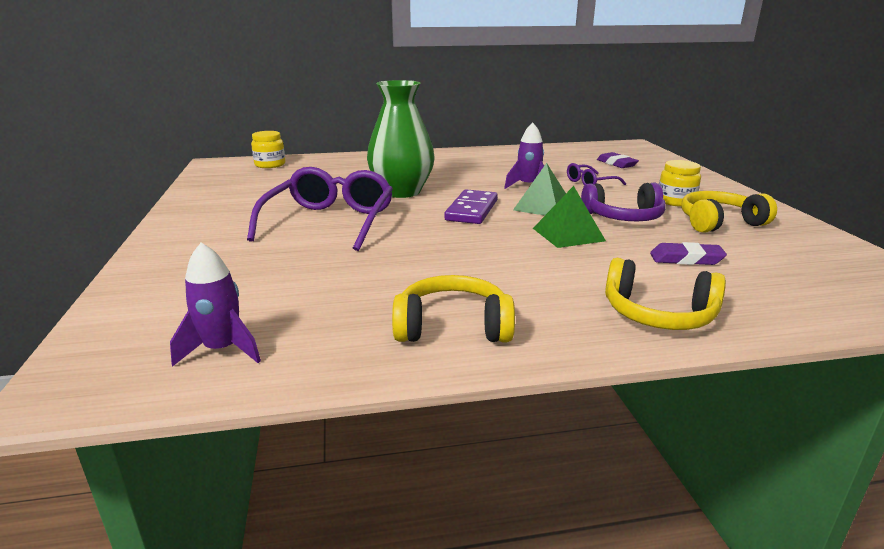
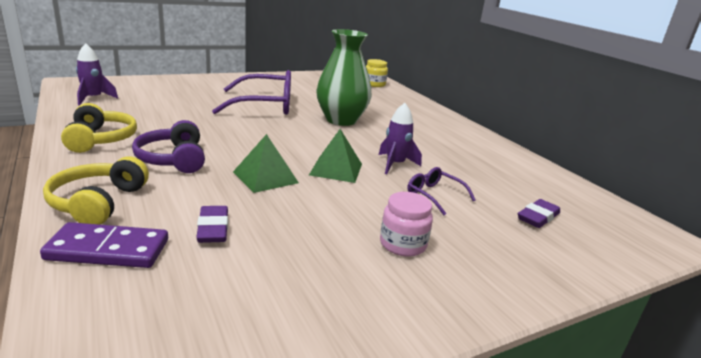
camera: 70 degrees right, 0 degrees up
purple domino [444,189,498,224] -> purple domino moved to [40,222,168,268]
purple headphones [581,183,666,221] -> purple headphones moved to [132,120,205,173]
yellow jar [659,160,701,207] -> pink jar [380,192,433,257]
yellow headphones [681,191,777,233] -> none

